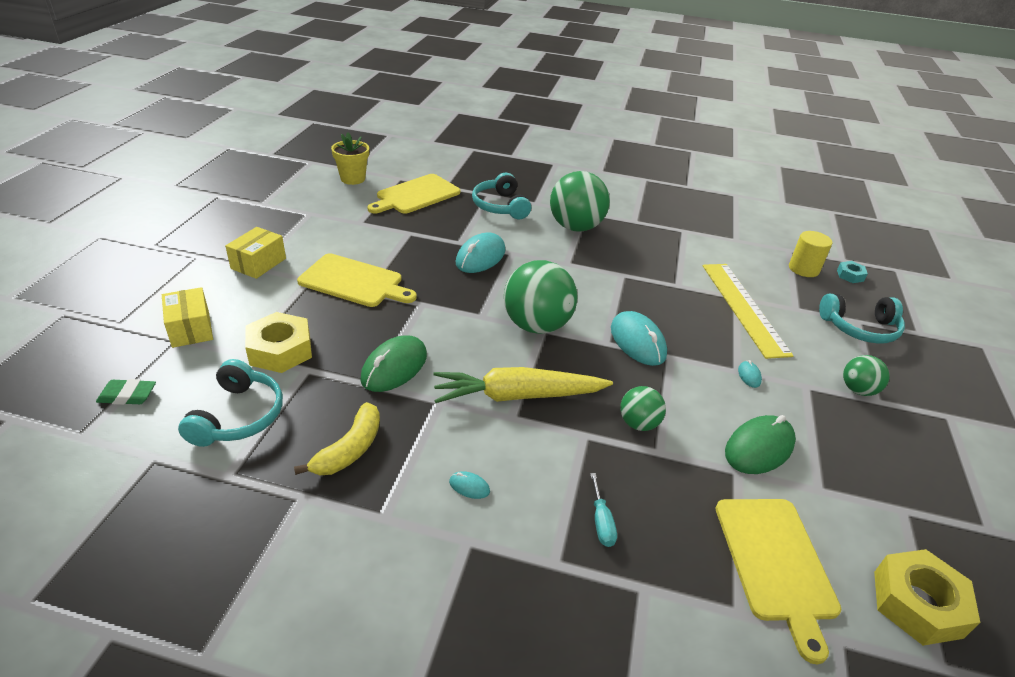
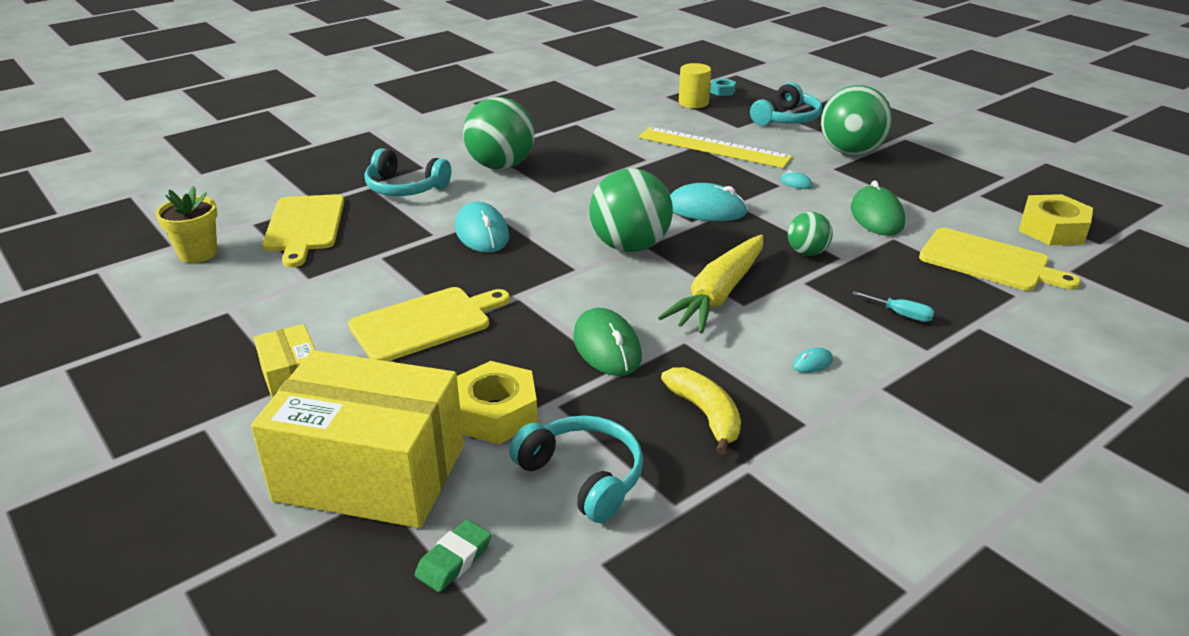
camera: 50 degrees left, 5 degrees down
yellow box [162,287,213,348] -> yellow box [251,350,464,528], size x2.10
green ball [843,355,890,396] -> green ball [821,85,893,156], size x1.89

